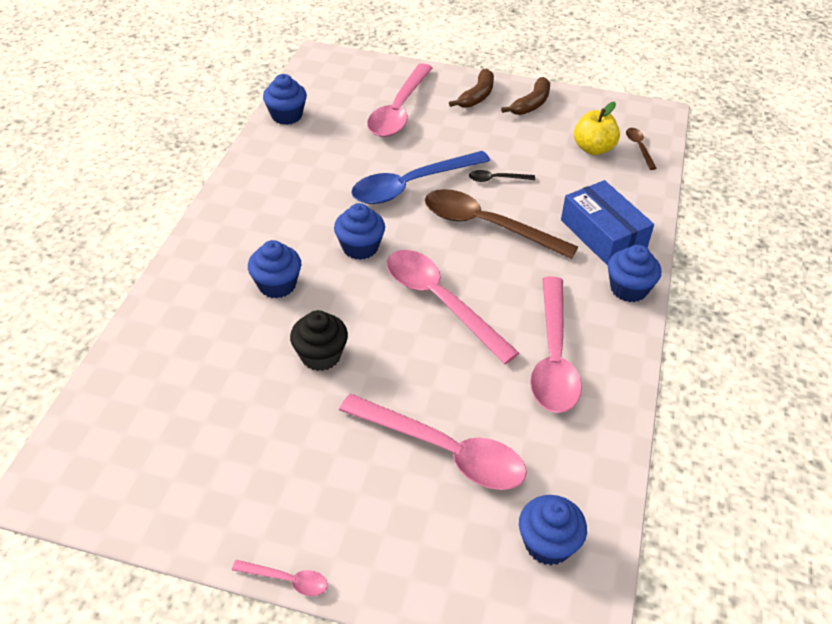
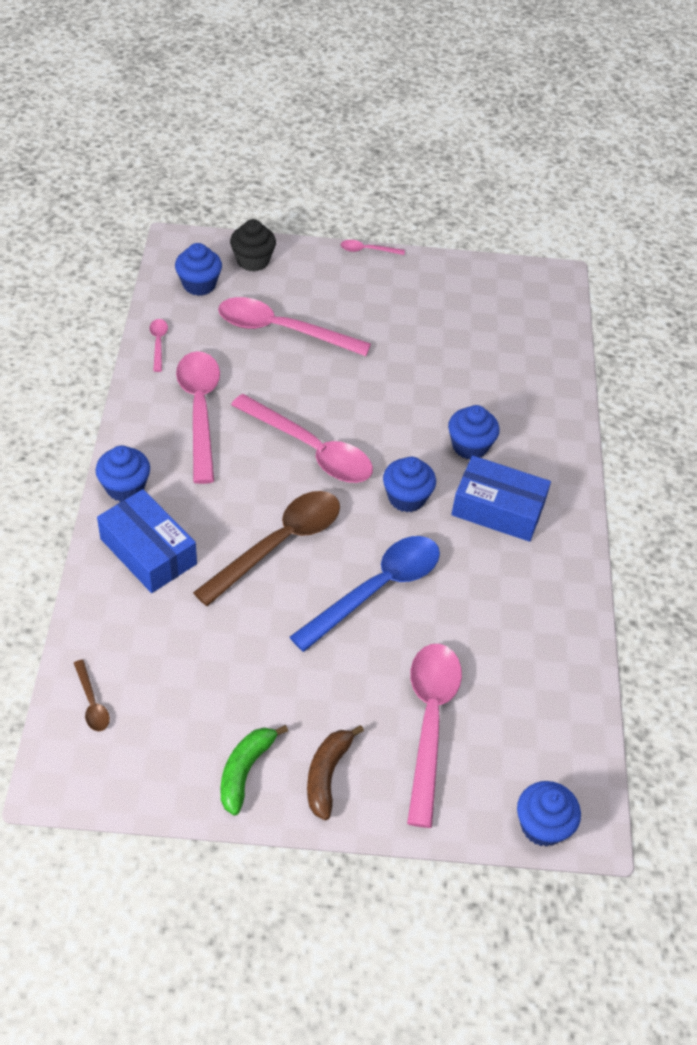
camera: 165 degrees right, 5 degrees up
blue cupcake [263,74,307,125] -> blue cupcake moved to [517,781,581,847]
black cupcake [290,310,348,371] -> black cupcake moved to [230,219,276,271]
brown spoon [425,189,578,259] -> brown spoon turned 60 degrees counterclockwise [193,491,340,606]
black spoon [469,170,535,182] -> none
brown banana [501,77,550,115] -> green banana [221,725,288,816]
yellow apple [574,102,620,155] -> none
none -> pink spoon [149,319,168,372]
none -> blue box [451,455,551,542]

